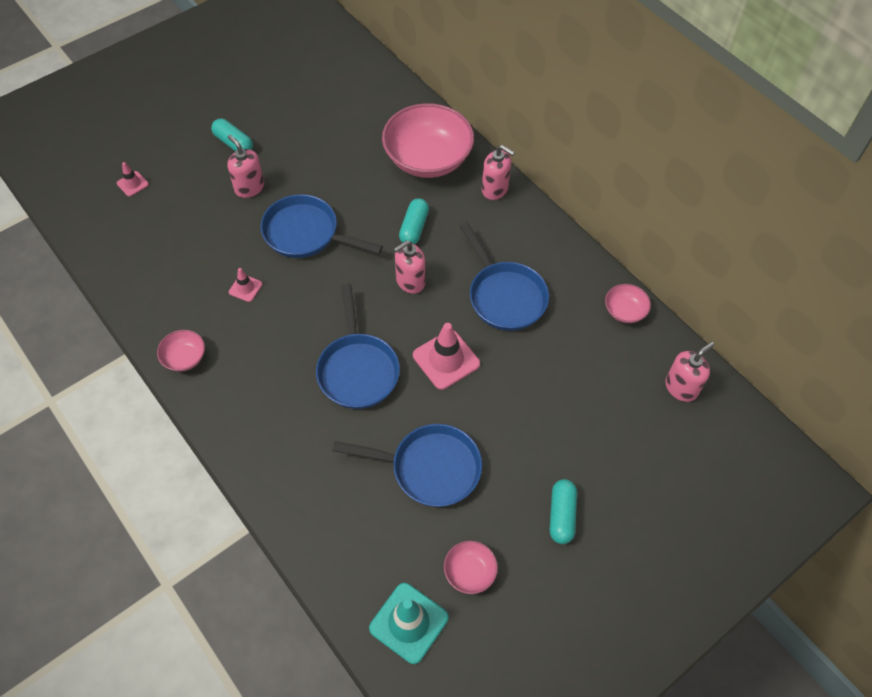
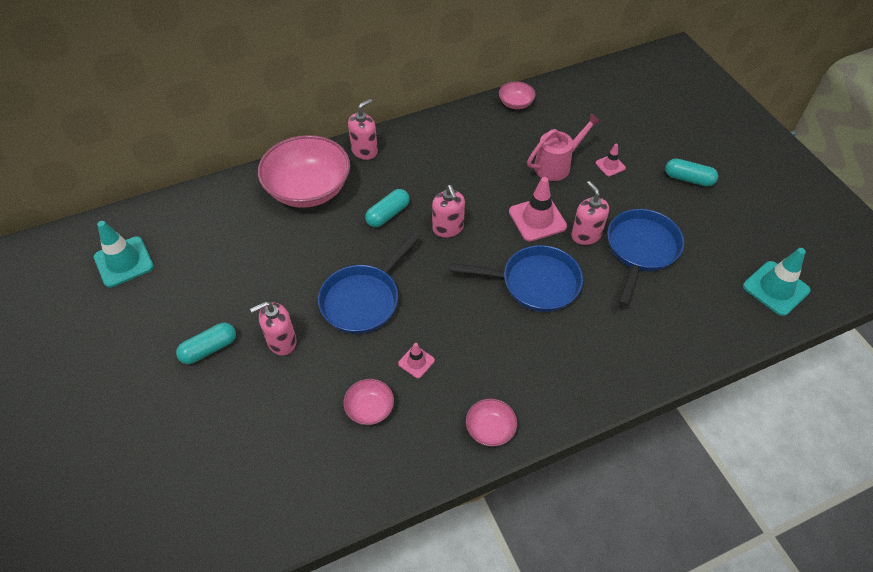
camera: 75 degrees left, 5 degrees down
pink traffic cone [117,162,149,197] -> pink traffic cone moved to [596,144,626,176]
turquoise capsule [399,198,429,245] -> turquoise capsule turned 75 degrees counterclockwise [365,189,410,227]
pink bowl [444,541,498,594] -> pink bowl moved to [343,379,394,425]
blue pan [460,222,549,331] -> none
pink soap dispenser [665,342,714,402] -> pink soap dispenser moved to [571,181,609,245]
none -> turquoise traffic cone [94,221,154,288]
none -> pink watering can [527,113,602,181]

